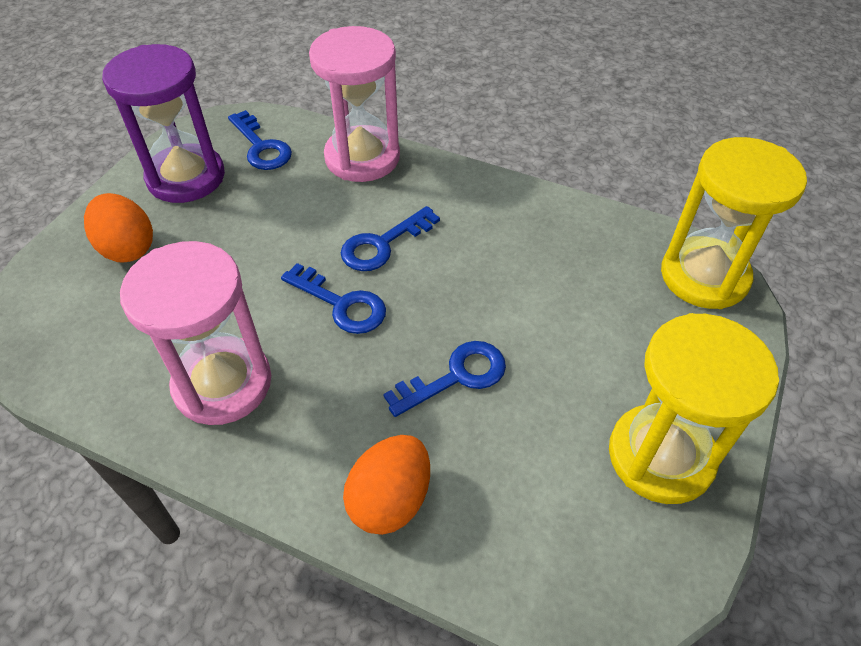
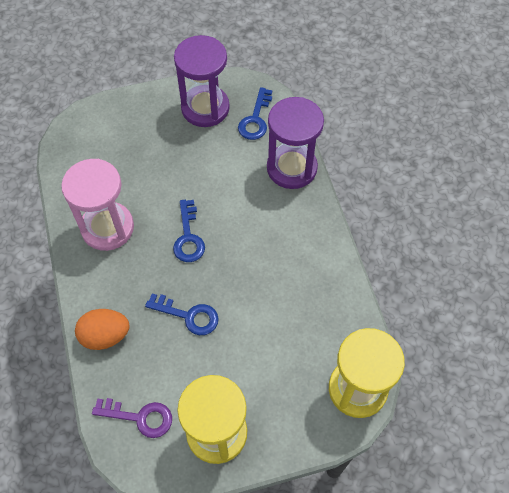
camera: 50 degrees right, 10 degrees up
orange egg [84,193,153,263] -> none
pink hourglass [309,26,400,182] -> purple hourglass [267,97,324,189]
blue key [341,206,440,271] -> none
none -> purple key [92,398,172,438]

